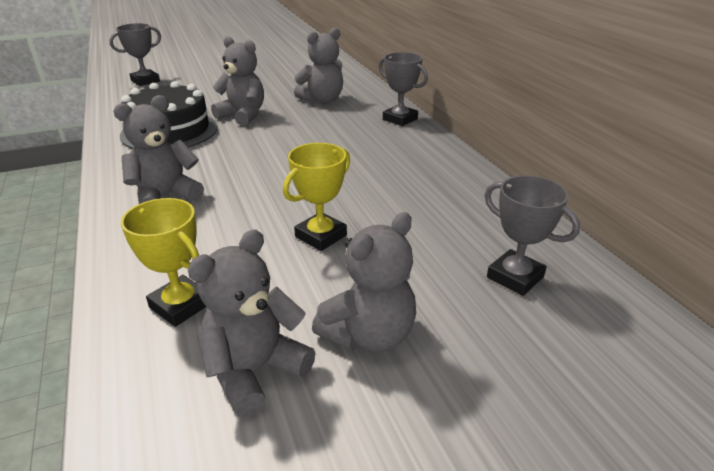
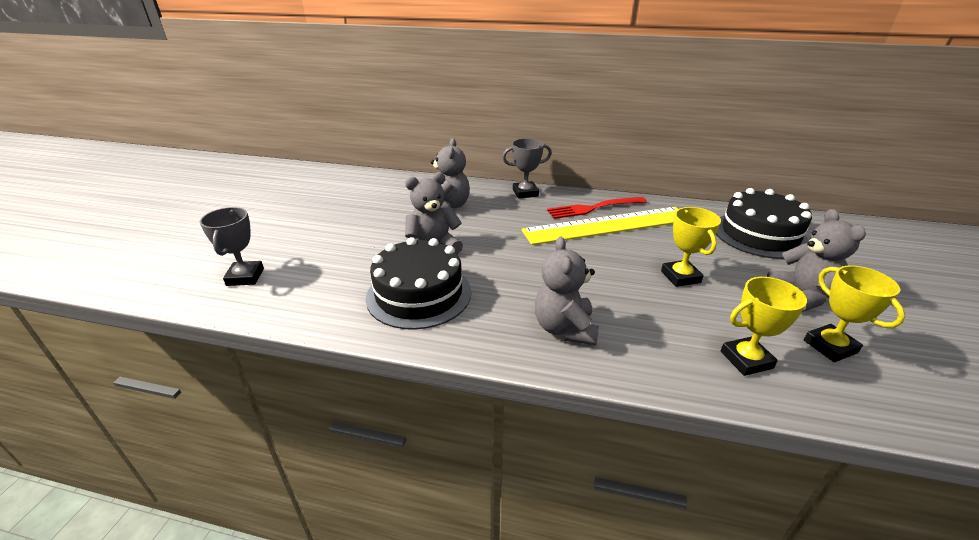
camera: 55 degrees left, 0 degrees up
grey teddy bear [188,229,316,418] -> yellow trophy [804,265,905,362]
grey trophy [485,175,580,296] -> black cake [716,188,812,259]
none -> yellow ruler [522,207,678,245]
none -> red fork [547,197,647,219]

